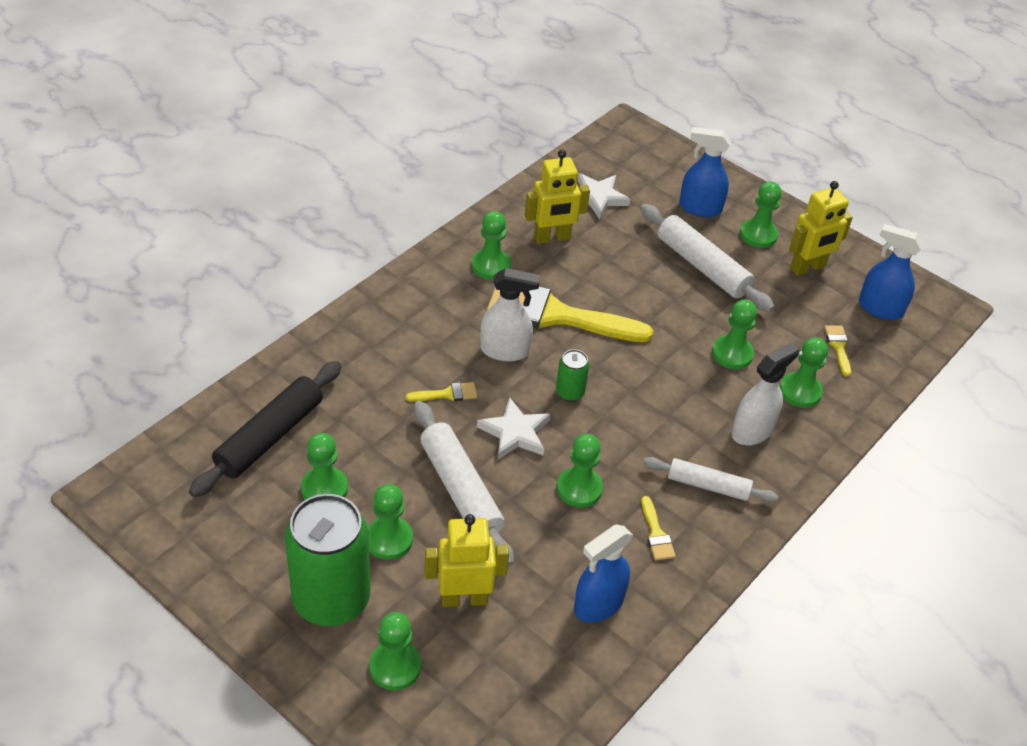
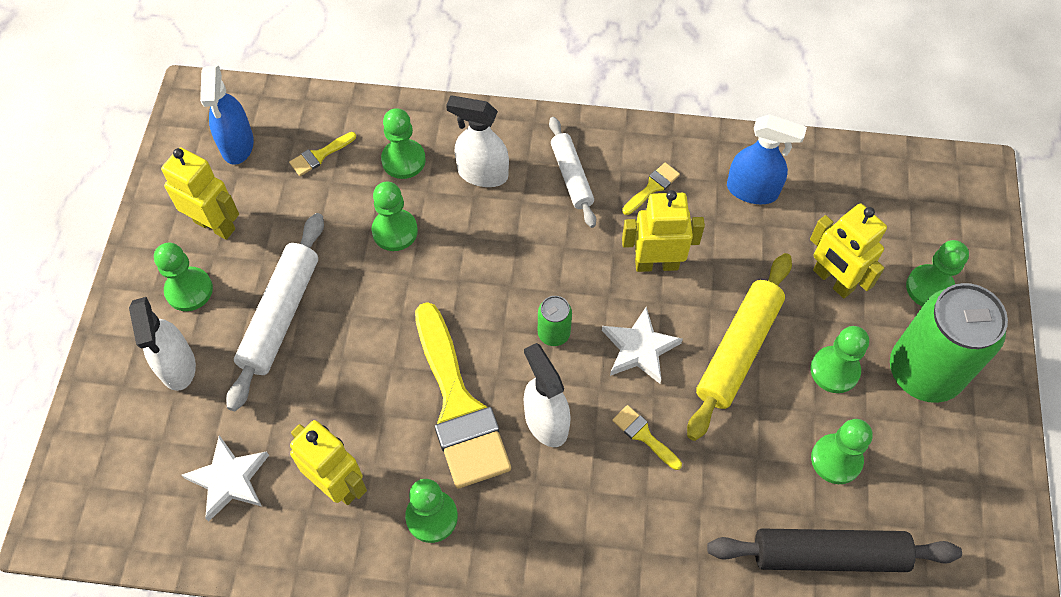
camera: 120 degrees left, 15 degrees up
white rolling pin [414,401,514,567] -> yellow rolling pin [687,253,792,441]
green pawn [557,434,603,508] -> yellow robot [622,190,705,272]
blue spray bottle [679,127,731,217] -> white spray bottle [129,297,196,391]

